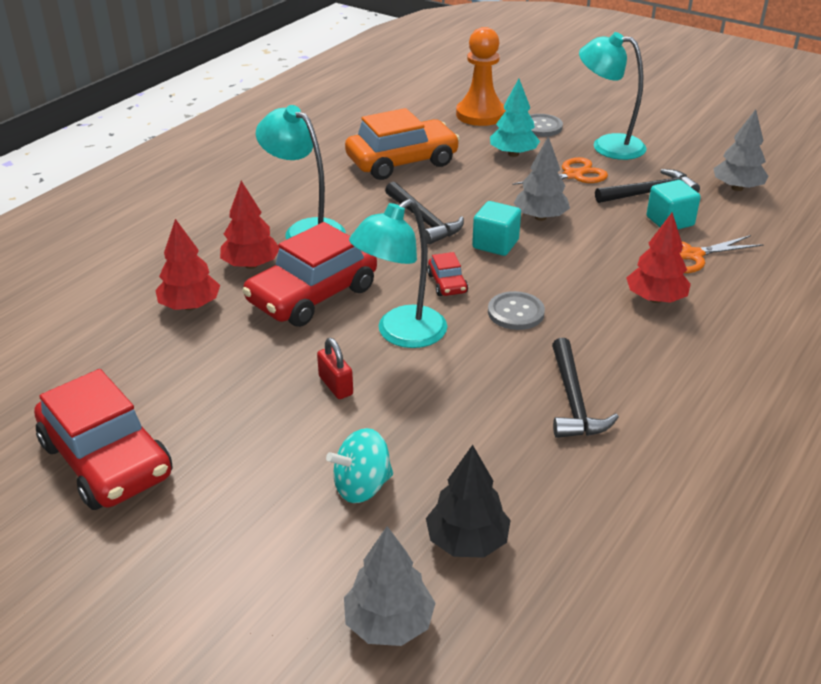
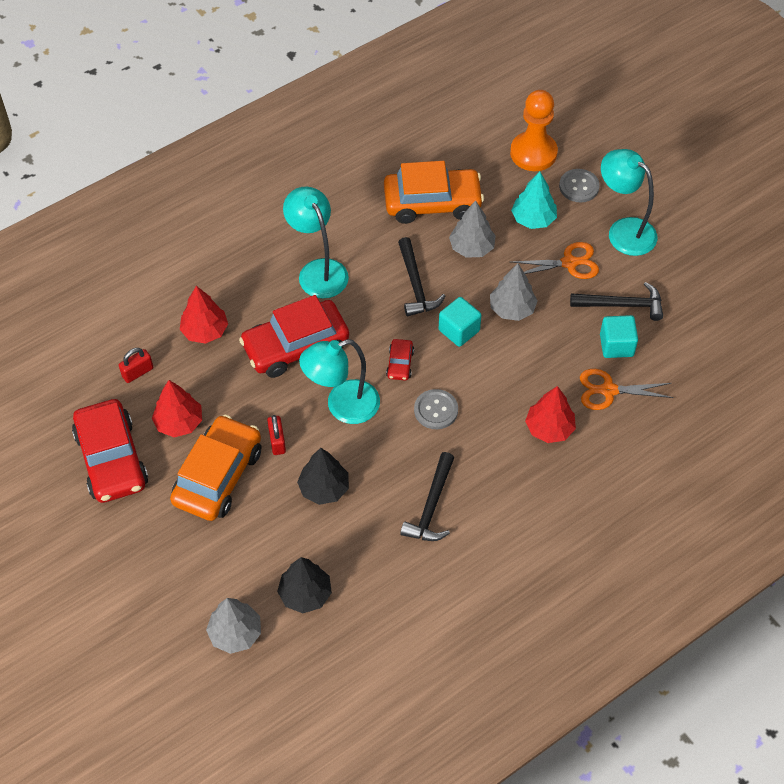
camera: 20 degrees right, 20 degrees up
red tree [220,181,279,269] -> red tree moved to [152,380,202,437]
turquoise spinning top [326,428,393,503] -> none
grey tree [713,109,768,191] -> grey tree moved to [449,200,496,258]
none -> red padlock [119,348,153,383]
none -> orange car [170,415,261,521]
none -> black tree [297,448,349,505]

